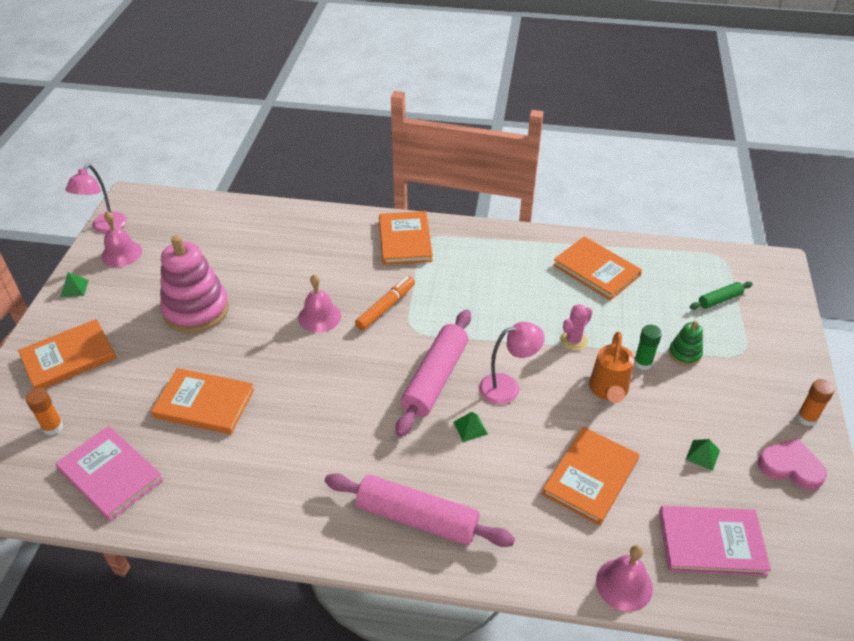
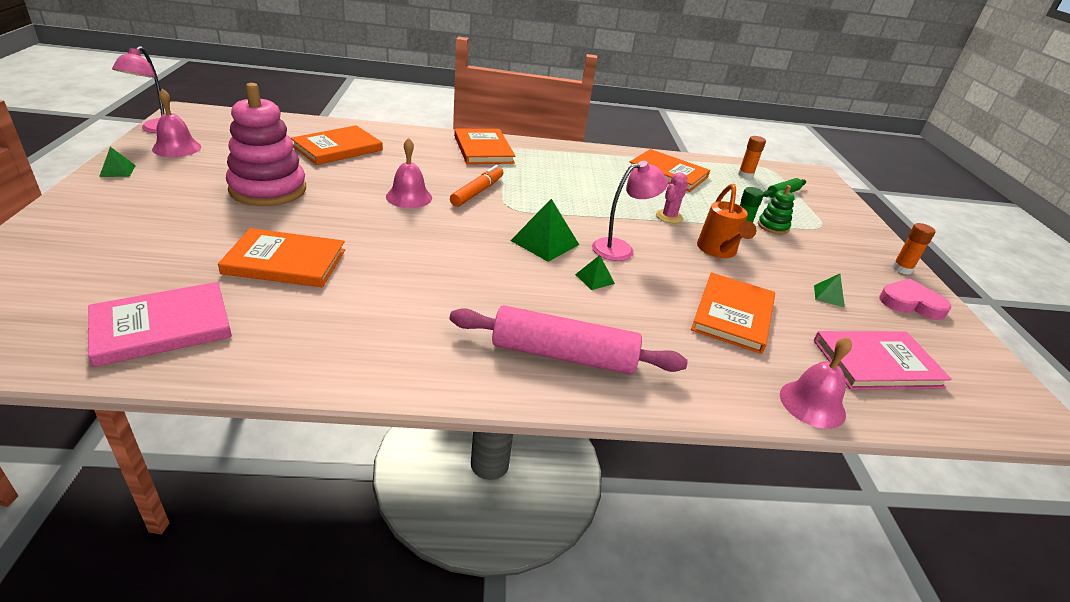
camera: 15 degrees left, 10 degrees down
orange book [18,319,116,389] -> orange book moved to [291,125,383,165]
orange glue stick [26,388,64,435] -> orange glue stick moved to [738,136,766,179]
pink book [55,426,163,521] -> pink book turned 60 degrees counterclockwise [88,282,232,367]
pink rolling pin [396,310,471,437] -> green pyramid [510,199,579,262]

